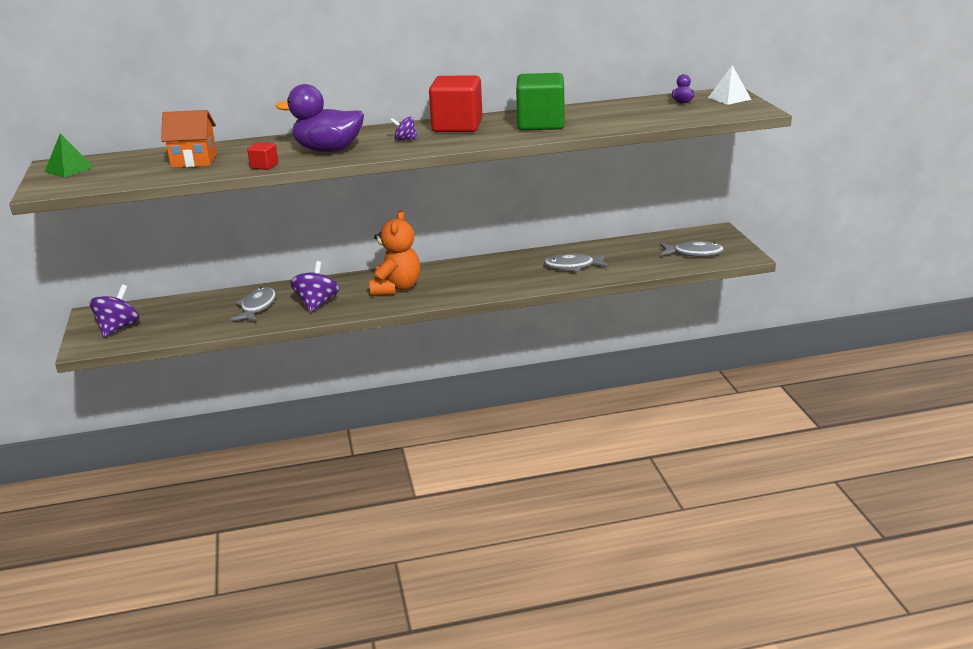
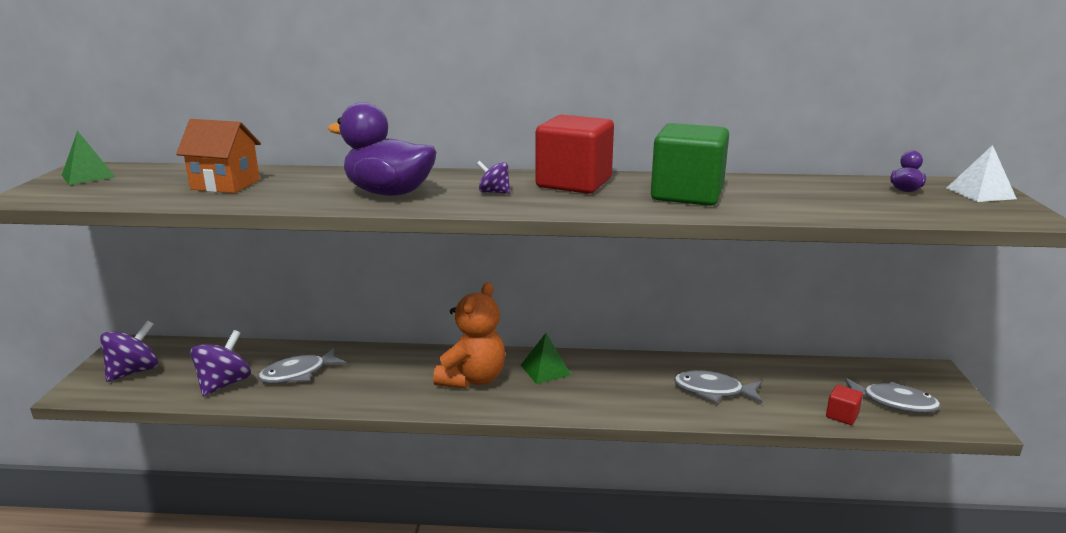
camera: 15 degrees right, 5 degrees down
grey fish [230,287,276,322] -> grey fish turned 150 degrees counterclockwise [258,348,347,384]
red cube [247,142,278,170] -> red cube moved to [826,385,863,425]
purple spinning top [291,261,339,312] -> purple spinning top moved to [190,330,251,397]
none -> green pyramid [521,333,571,384]

